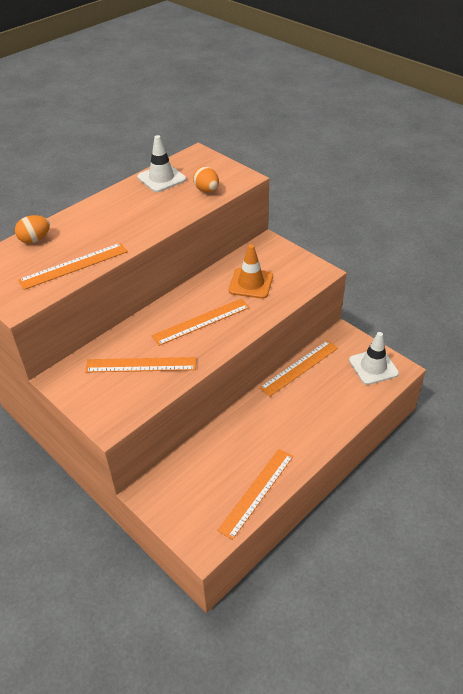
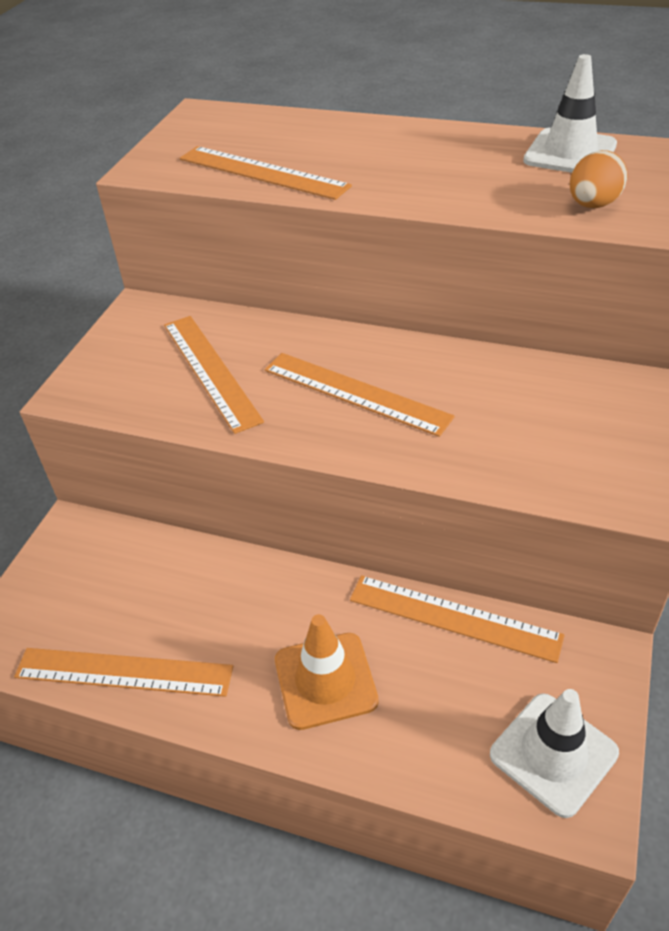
camera: 65 degrees right, 0 degrees up
orange egg [15,215,50,243] -> none
orange traffic cone [229,244,273,299] -> orange traffic cone moved to [275,614,379,730]

